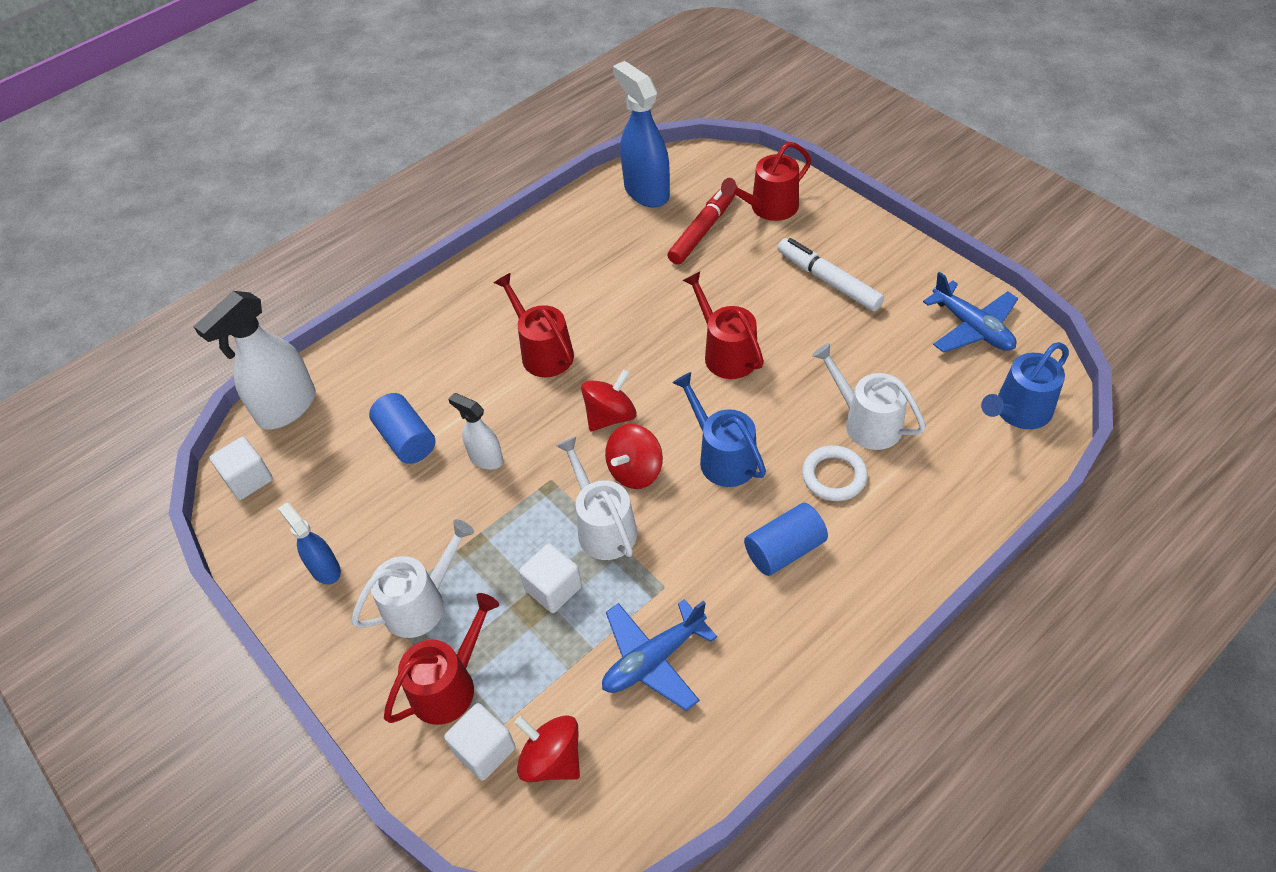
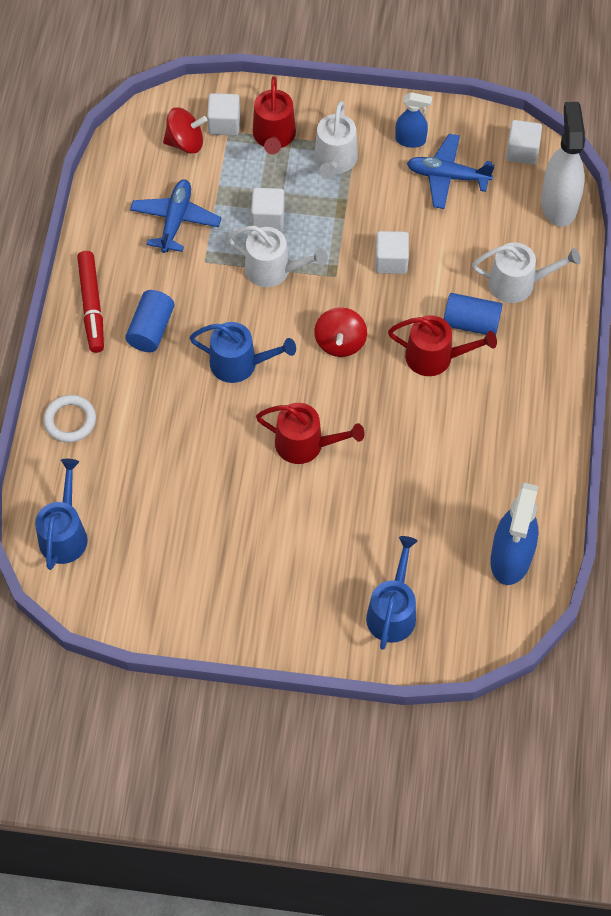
camera: 135 degrees right, 10 degrees up
blue cylinder [369,393,435,464] -> blue cylinder moved to [444,293,502,335]
white spray bottle [448,393,503,470] -> white cube [375,231,409,274]
red spinning top [605,424,663,489] -> none
blue spray bottle [613,61,670,207] -> blue spray bottle turned 90 degrees clockwise [490,483,539,585]
red marker [668,185,738,265] -> red marker moved to [77,251,104,353]
red watering can [721,142,811,221] -> blue watering can [366,536,417,650]
white marker [778,238,884,311] -> none
white ring [802,445,868,501] -> white ring moved to [43,395,96,442]
white watering can [812,343,926,450] -> white watering can moved to [472,242,581,303]
blue plane [923,272,1018,353] -> blue plane moved to [407,134,495,209]

